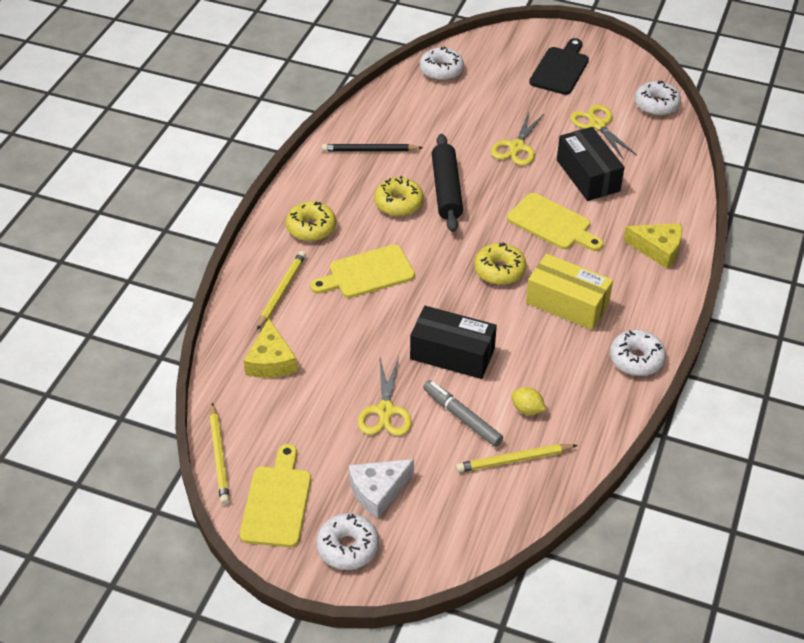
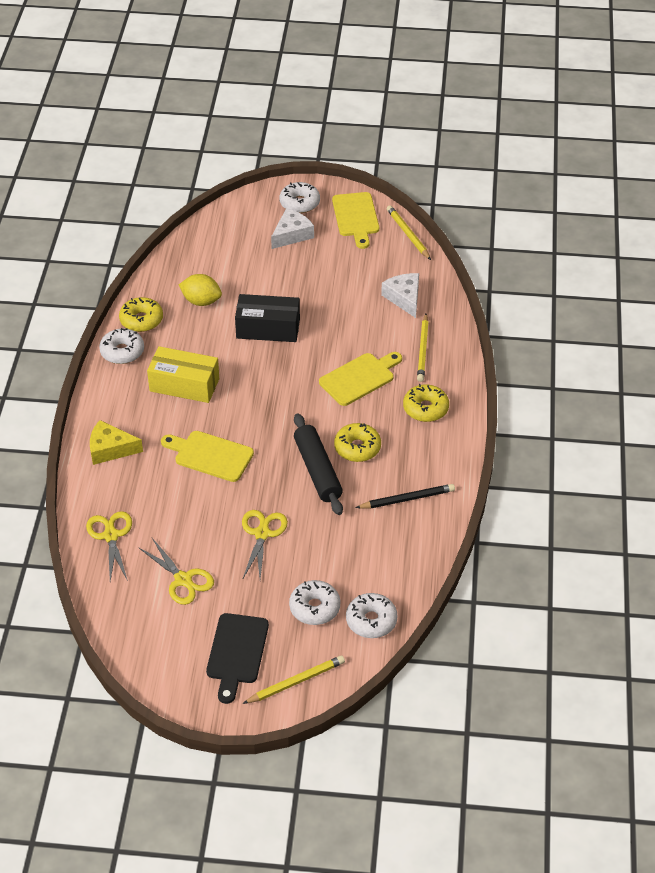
camera: 165 degrees right, 0 degrees up
yellow cheese [244,319,297,378] -> white cheese [381,273,419,318]
yellow scissors [358,357,412,436] -> yellow scissors moved to [86,511,132,581]
grey marker [423,380,503,447] -> none
yellow pencil [456,444,578,473] -> yellow pencil moved to [243,655,345,704]
yellow donut [474,242,526,285] -> yellow donut moved to [119,297,163,332]
yellow lemon [511,387,546,415] -> yellow lemon [179,274,222,306], size x1.55
black box [557,127,625,201] -> none
white donut [635,81,681,116] -> white donut moved to [289,580,340,625]

